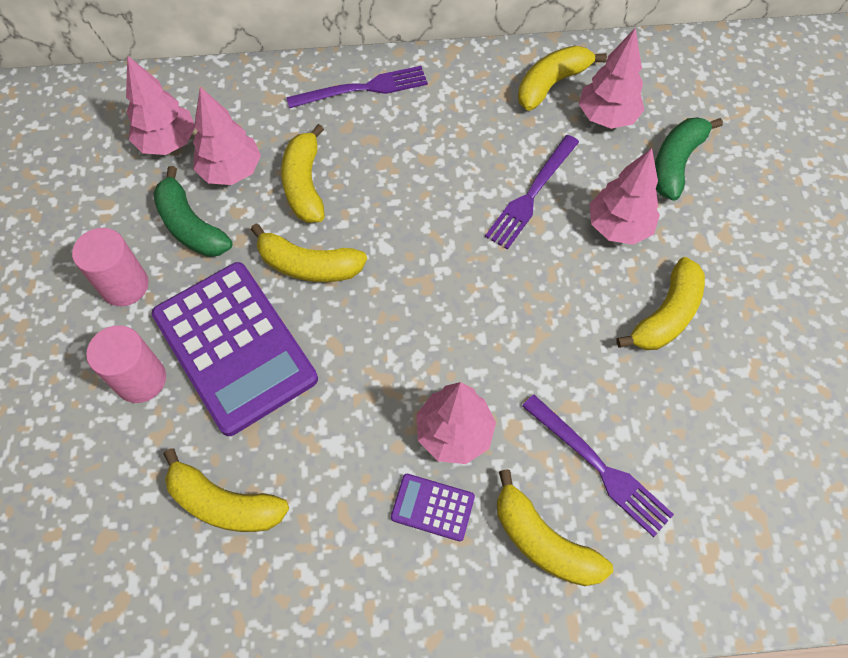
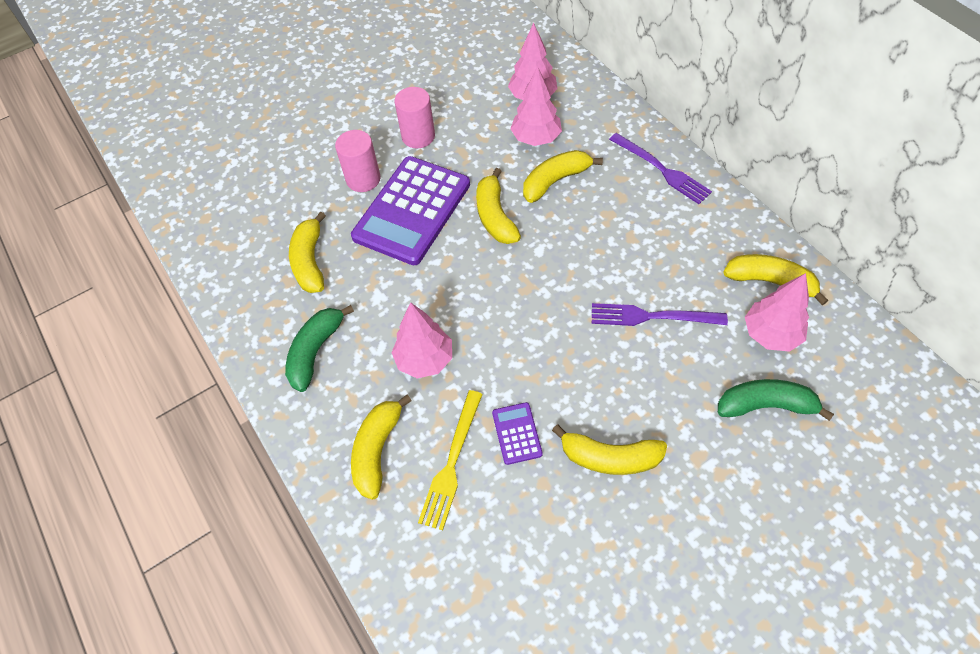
camera: 65 degrees right, 5 degrees down
green banana [153,166,232,257] -> green banana moved to [285,305,354,392]
purple calculator [391,474,475,541] -> purple calculator moved to [492,402,543,465]
purple fork [522,395,674,537] -> yellow fork [418,390,483,530]
pink tree [589,148,660,245] -> none

